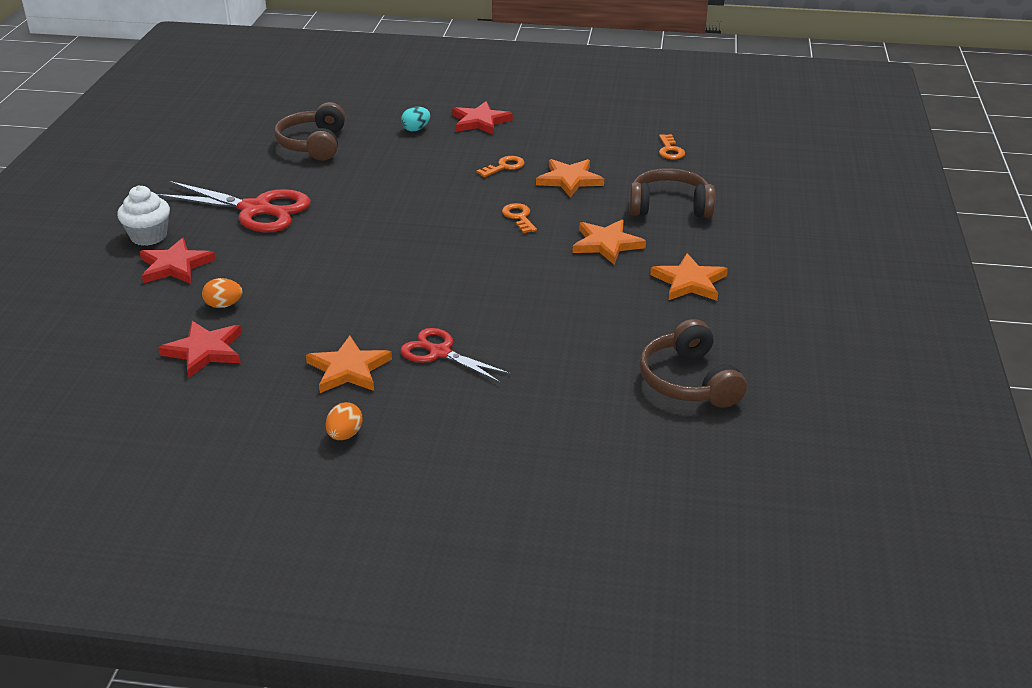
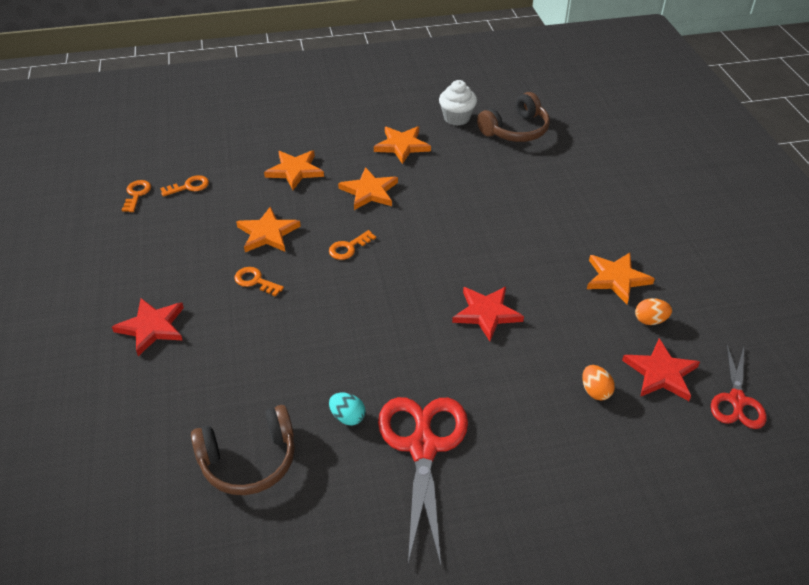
camera: 110 degrees left, 10 degrees up
white cupcake [117,185,170,246] -> white cupcake moved to [439,80,477,126]
red star [140,238,216,284] -> red star moved to [452,287,524,341]
orange egg [326,402,363,440] -> orange egg moved to [635,298,672,325]
red scissors [400,328,511,383] -> red scissors moved to [711,345,767,429]
turquoise egg [401,107,430,131] -> turquoise egg moved to [329,393,366,426]
brown headphones [629,168,715,218] -> orange star [264,150,324,190]
none -> orange key [122,180,151,212]

